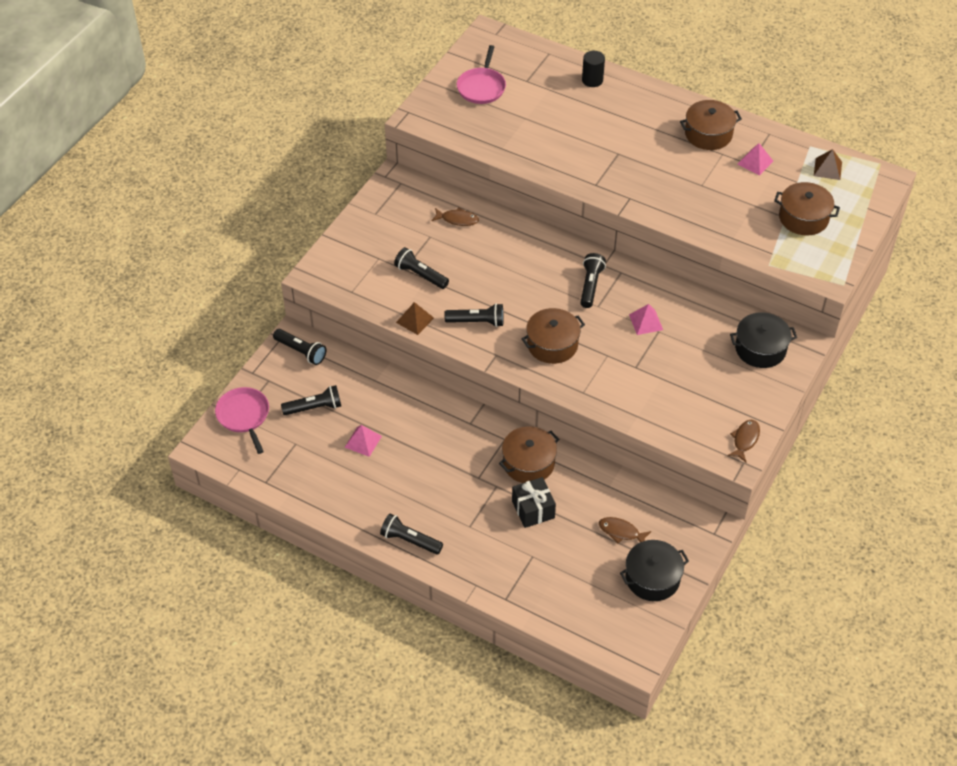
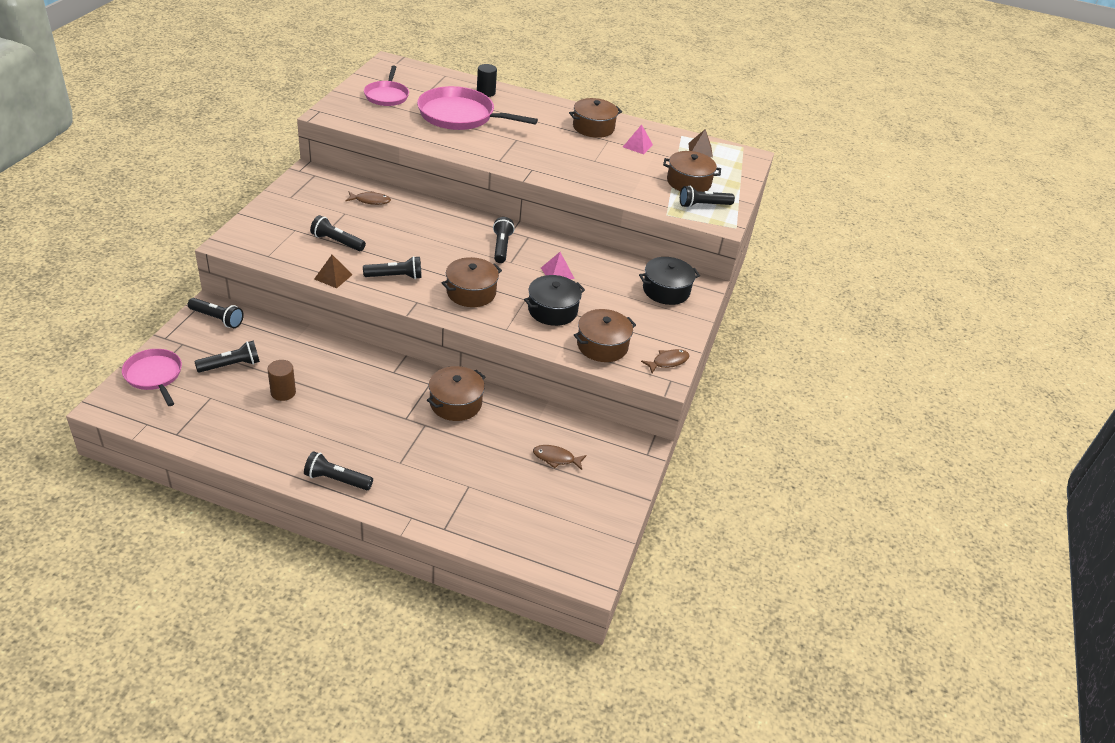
camera: 15 degrees left, 10 degrees down
pink pyramid [345,425,382,457] -> brown cylinder [268,360,296,401]
black gift [512,477,556,528] -> none
black pot [620,540,689,601] -> black pot moved to [524,275,585,326]
brown fish [727,420,760,463] -> brown fish turned 45 degrees clockwise [641,349,690,373]
none -> pink pan [417,86,538,130]
none -> brown pot [574,309,636,362]
none -> black flashlight [680,186,735,208]

